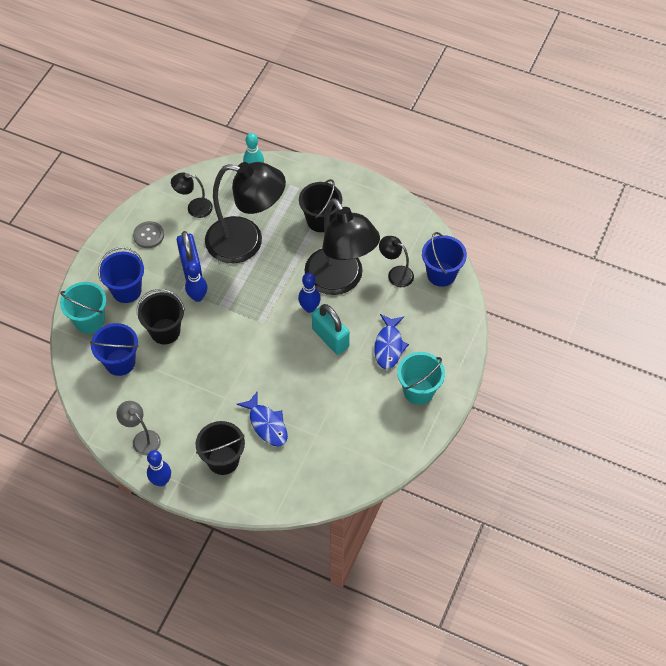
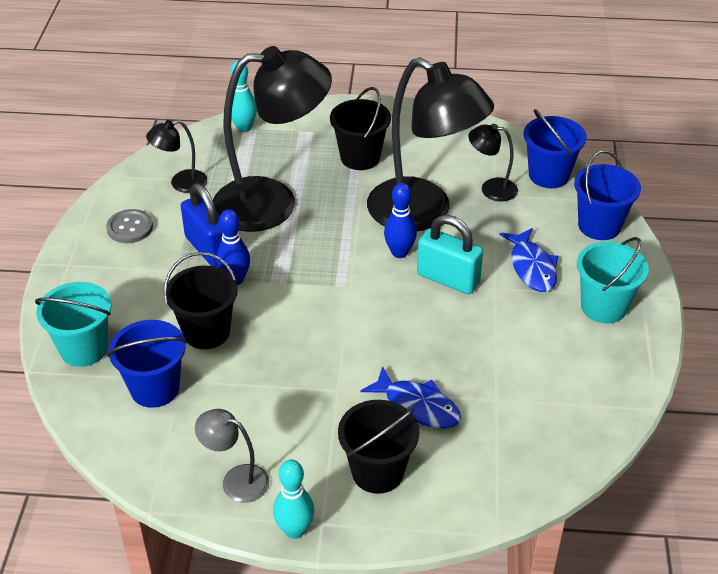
camera: 20 degrees left, 15 degrees down
blue bucket [98,247,144,303] -> blue bucket moved to [574,150,641,240]
blue bowling pin [147,450,171,487] -> turquoise bowling pin [273,460,314,539]

